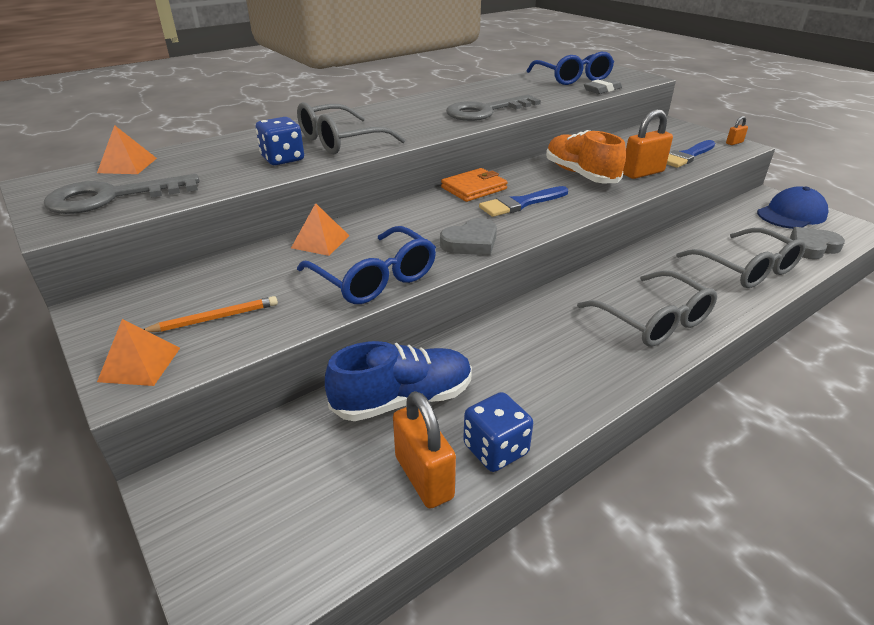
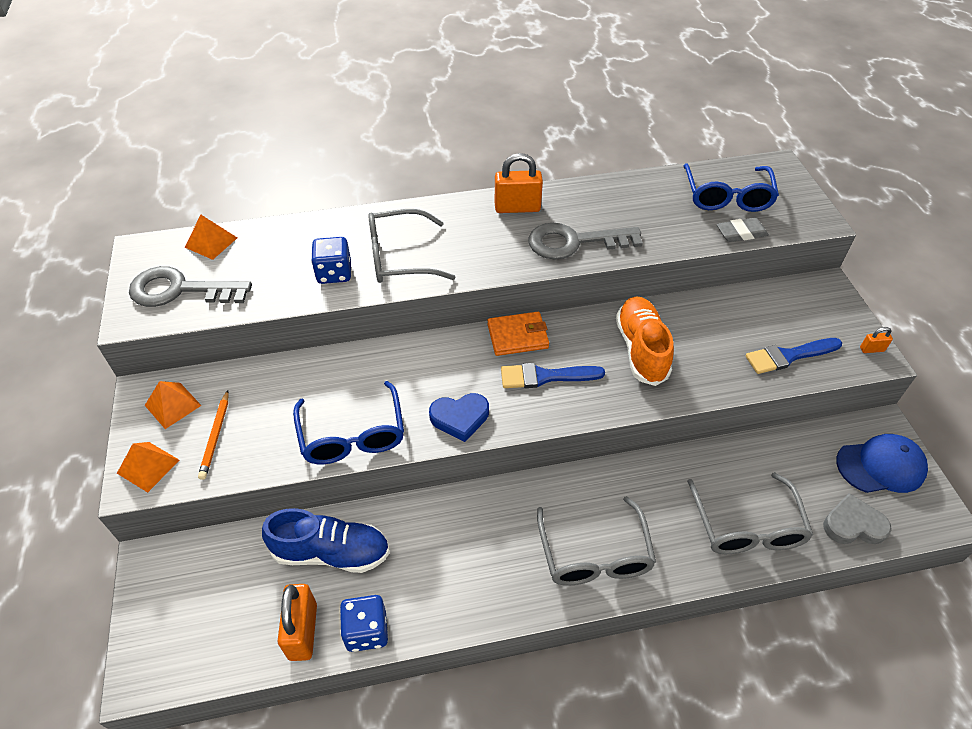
camera: 25 degrees right, 15 degrees up
orange pencil [143,296,278,332] -> orange pencil turned 90 degrees clockwise [198,390,229,480]
orange pyramid [291,203,349,256] -> orange pyramid moved to [145,381,202,429]
grey heart [440,218,497,255] -> blue heart [429,393,489,442]
orange padlock [623,109,673,179] -> orange padlock moved to [495,153,543,213]

